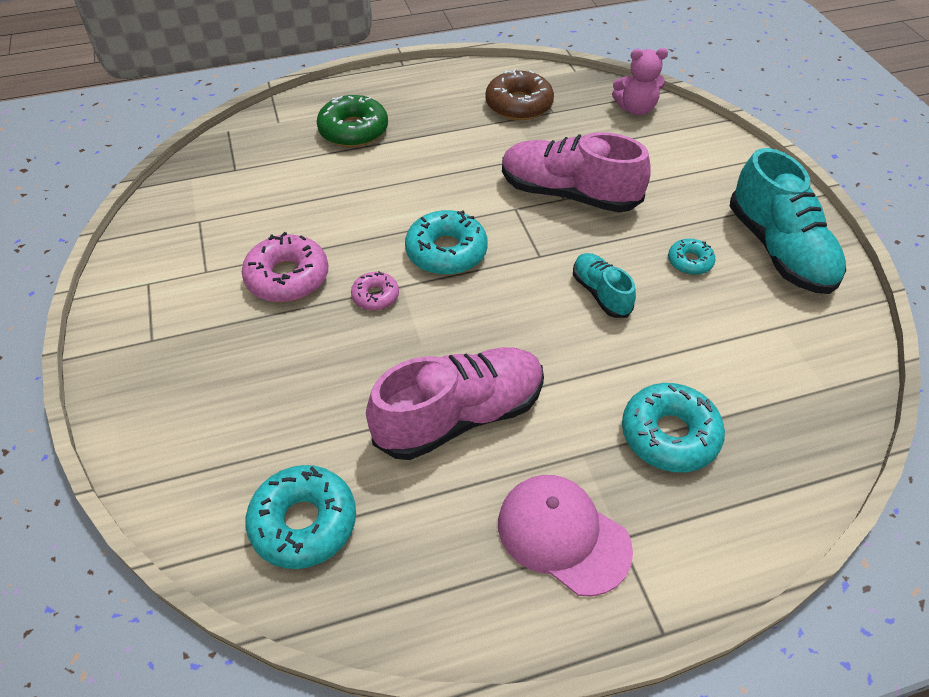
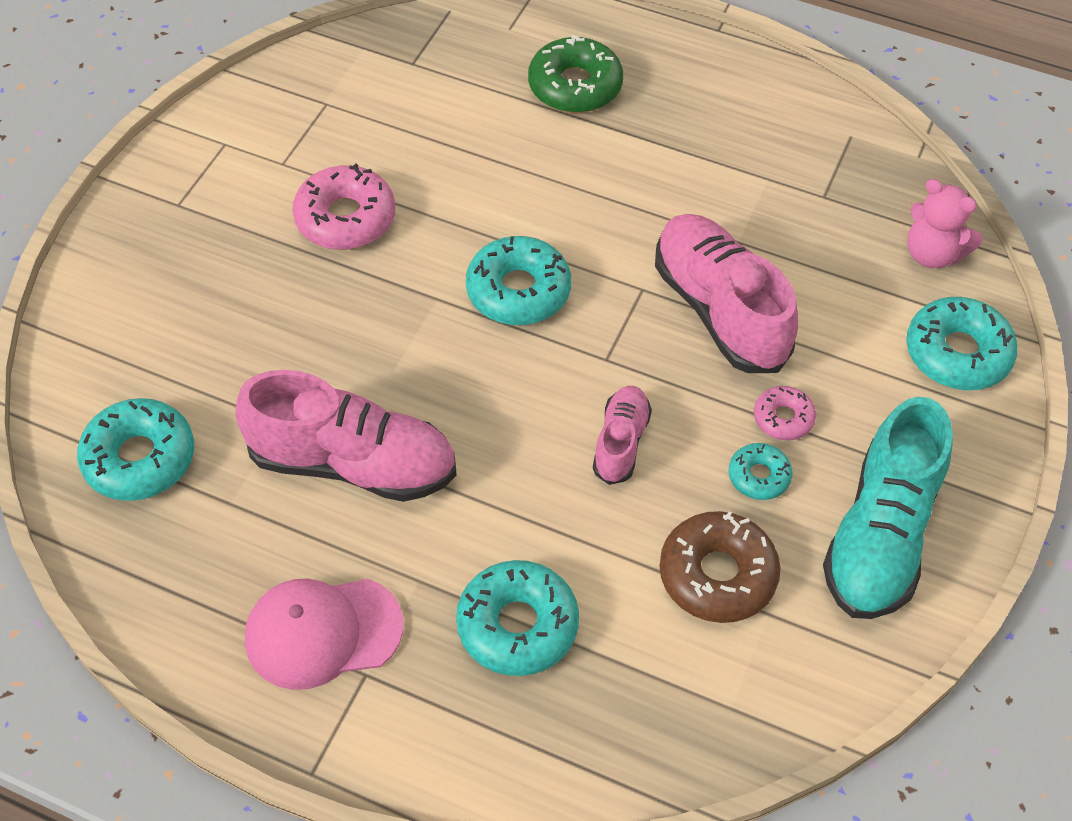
camera: 40 degrees right, 5 degrees up
pink donut [351,271,399,310] -> pink donut moved to [754,386,816,440]
brown donut [485,68,554,120] -> brown donut moved to [659,511,781,623]
pink cap [498,475,633,597] -> pink cap turned 90 degrees counterclockwise [245,579,403,690]
turquoise shoe [573,253,636,318] -> pink shoe [593,386,652,485]
none -> turquoise donut [906,297,1018,390]

